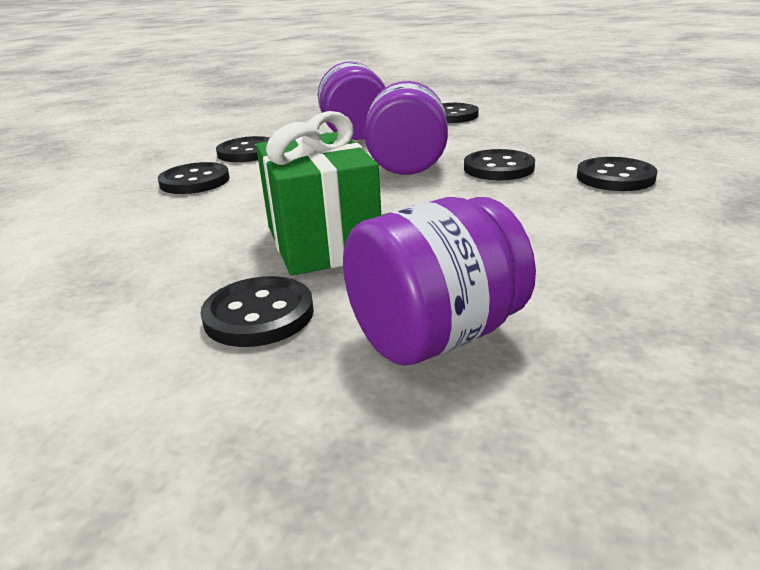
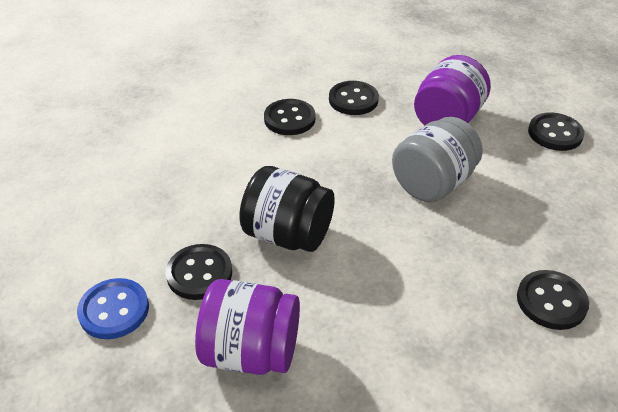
camera: 40 degrees right, 15 degrees up
green gift [256,111,381,276] -> black jar [239,166,335,252]
purple jar [364,81,448,175] -> grey jar [392,117,483,203]
black button [464,149,535,180] -> none
none -> blue button [77,278,149,339]

